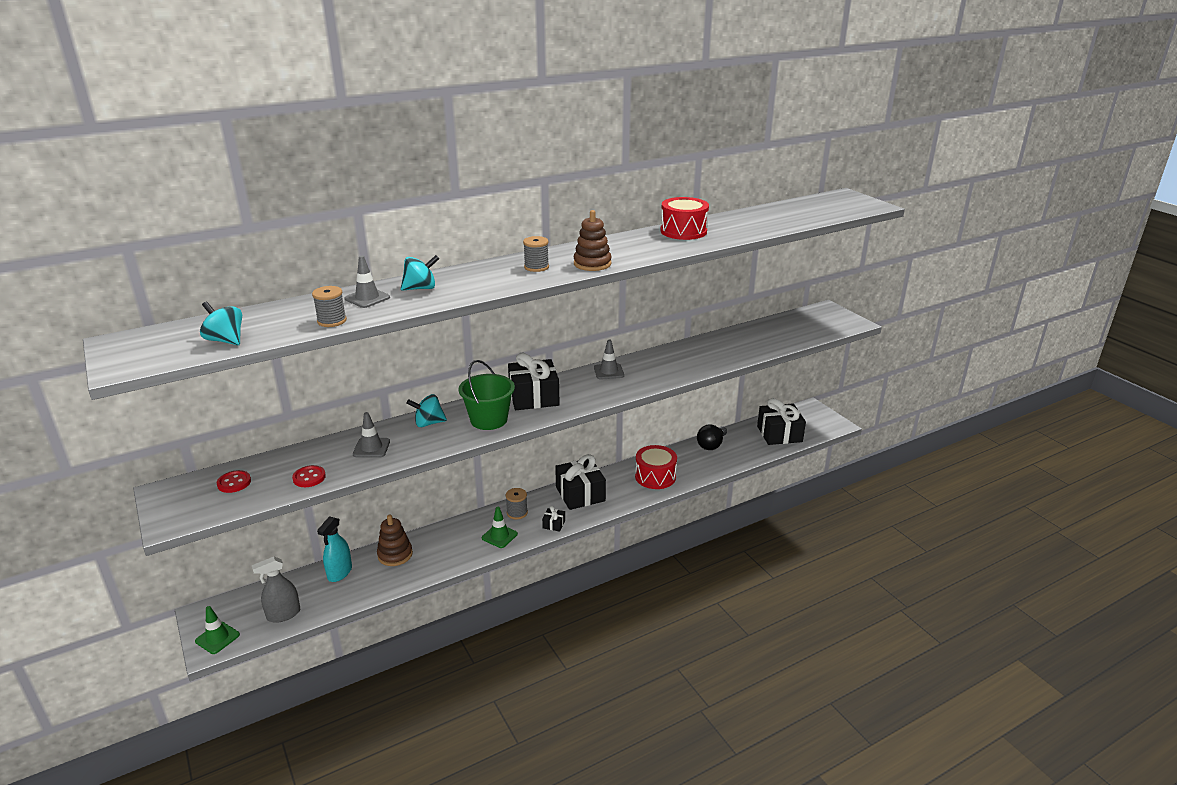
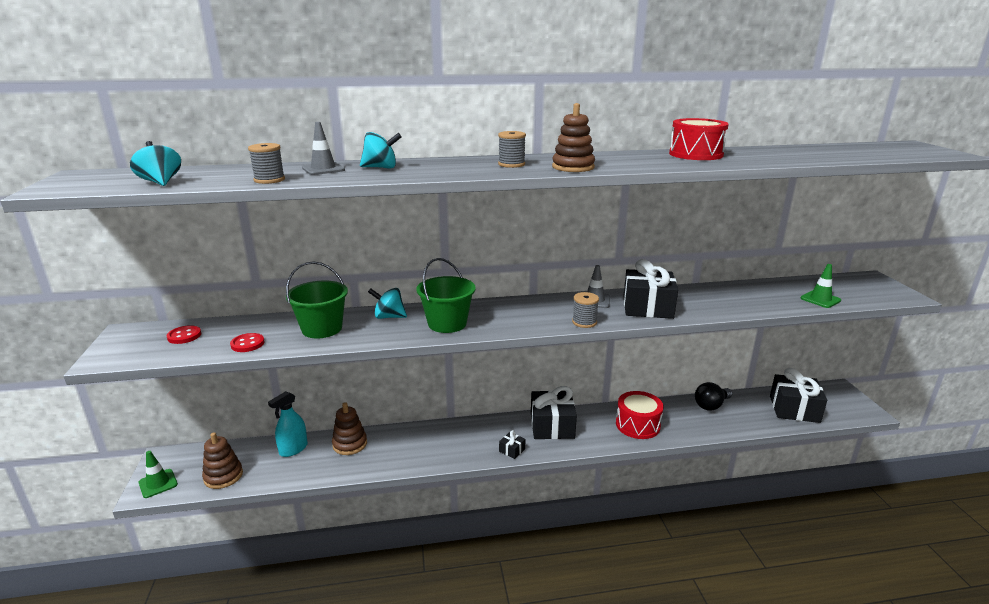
camera: 20 degrees right, 5 degrees down
grey spray bottle [252,557,300,623] -> brown stacking toy [202,432,243,489]
grey traffic cone [353,412,390,458] -> green bucket [286,261,348,339]
green traffic cone [482,507,518,548] -> green traffic cone moved to [801,264,841,308]
grey spool [506,488,528,520] -> grey spool moved to [572,292,599,328]
black gift [508,352,560,410] -> black gift moved to [623,259,678,319]

